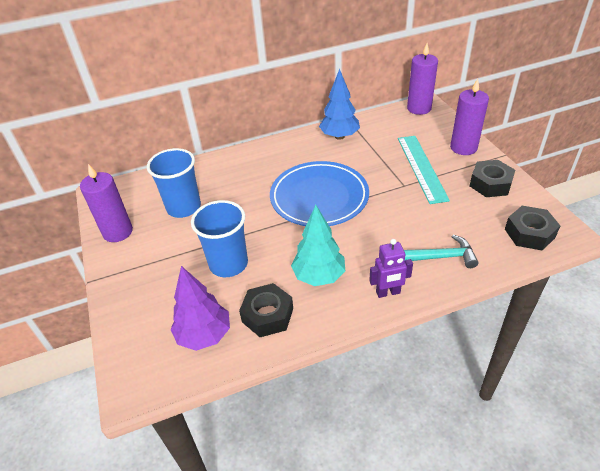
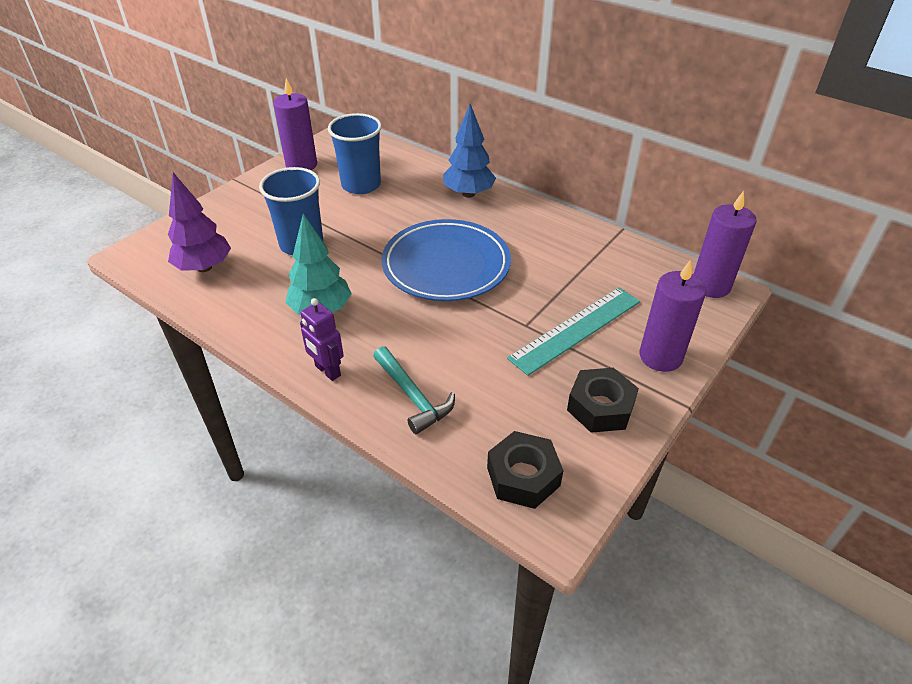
camera: 55 degrees right, 0 degrees up
black nut [239,283,293,337] -> none
blue tree [319,69,360,140] -> blue tree moved to [443,104,496,198]

